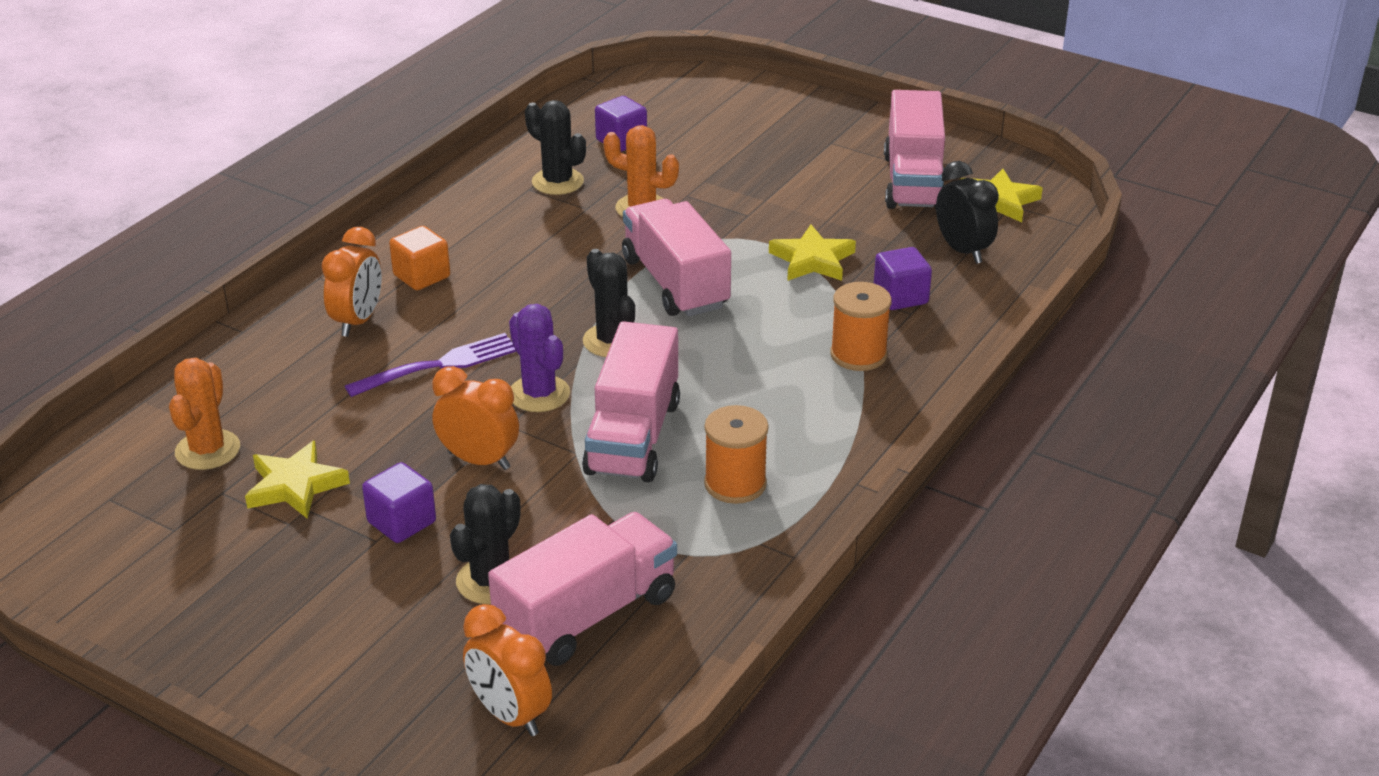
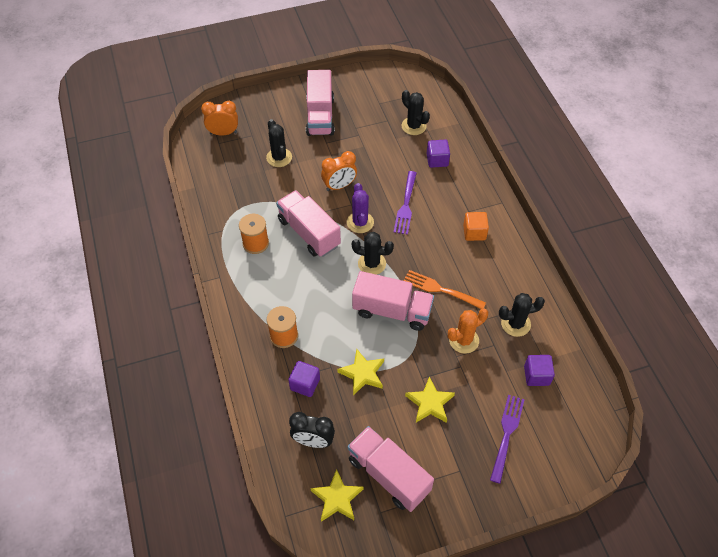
camera: 130 degrees right, 20 degrees up
orange cactus [169,358,240,470] -> black cactus [402,90,430,135]
yellow star [245,440,350,518] -> yellow star moved to [405,377,455,423]
orange clock [322,227,382,337] -> none
purple cube [362,462,436,543] -> purple cube moved to [427,140,450,168]
pink truck [488,512,677,666] -> pink truck moved to [306,70,335,136]
purple cactus [509,304,570,412] -> purple cactus turned 75 degrees clockwise [347,183,374,233]
none -> orange fork [404,270,486,309]
none -> purple fork [490,395,525,484]

